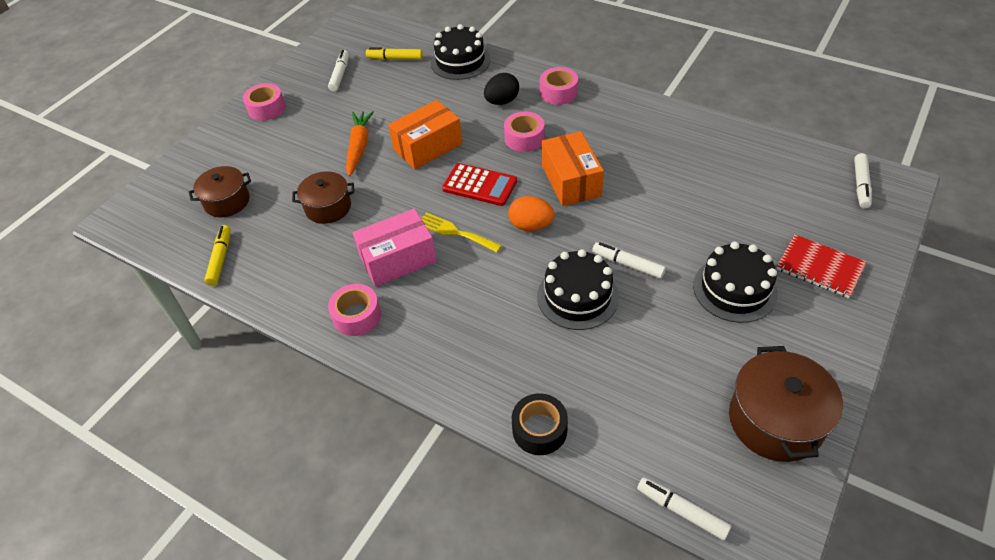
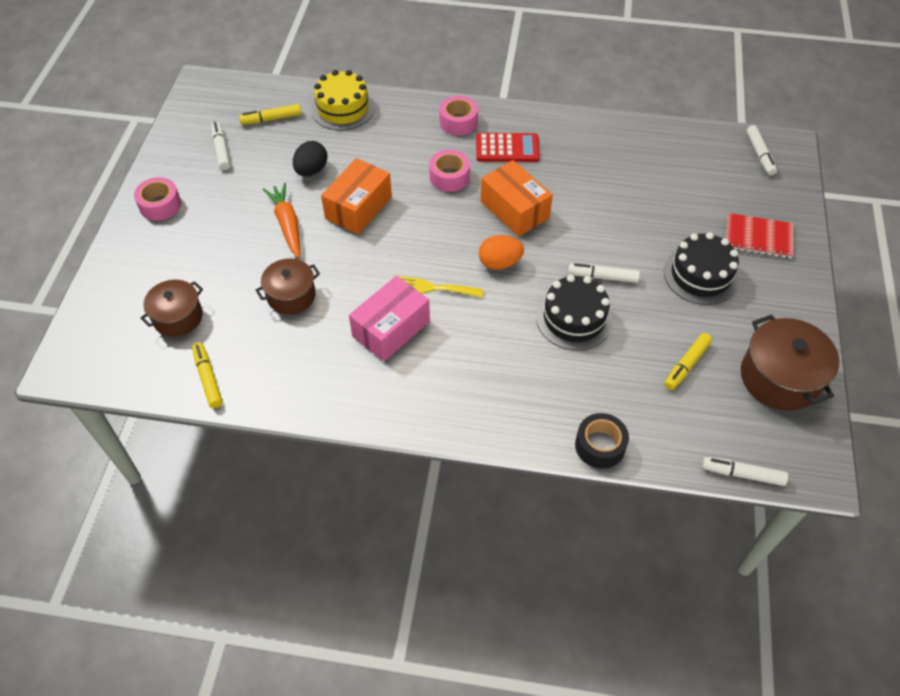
camera: 25 degrees left, 5 degrees up
pink tape [328,284,381,336] -> none
black cake [431,24,490,80] -> yellow cake [311,70,375,130]
red calculator [442,163,517,206] -> red calculator moved to [476,133,540,162]
black egg [484,73,519,105] -> black egg moved to [293,141,327,176]
none -> yellow marker [664,333,712,390]

